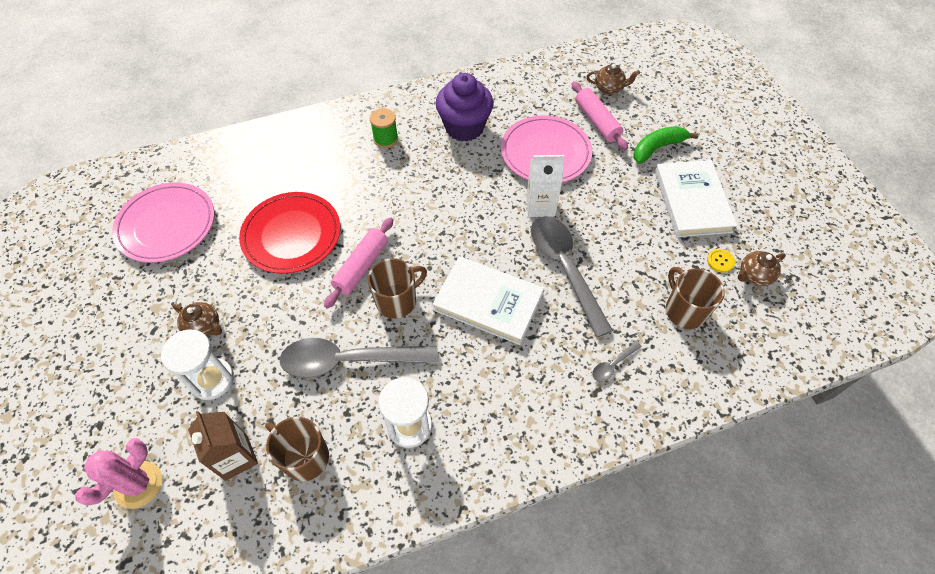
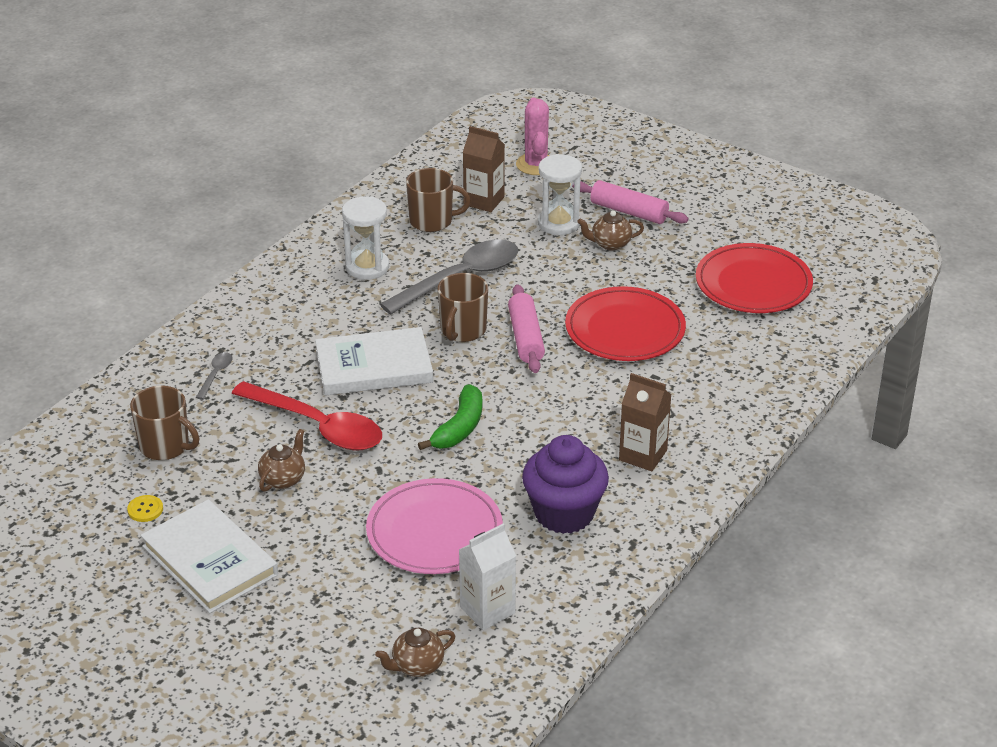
camera: 145 degrees right, 20 degrees down
pink plate [112,183,215,263] -> red plate [696,243,813,313]
green spool [370,108,398,148] -> brown carton [619,373,672,471]
white carton [526,155,564,217] -> white carton moved to [459,523,516,630]
grey spoon [531,216,613,337] -> red spoon [231,381,382,451]
pink rolling pin [572,81,628,150] -> pink rolling pin moved to [572,180,689,224]
green banana [634,126,699,164] -> green banana moved to [418,385,482,450]
brown teapot [738,251,786,286] -> brown teapot moved to [258,429,305,492]

